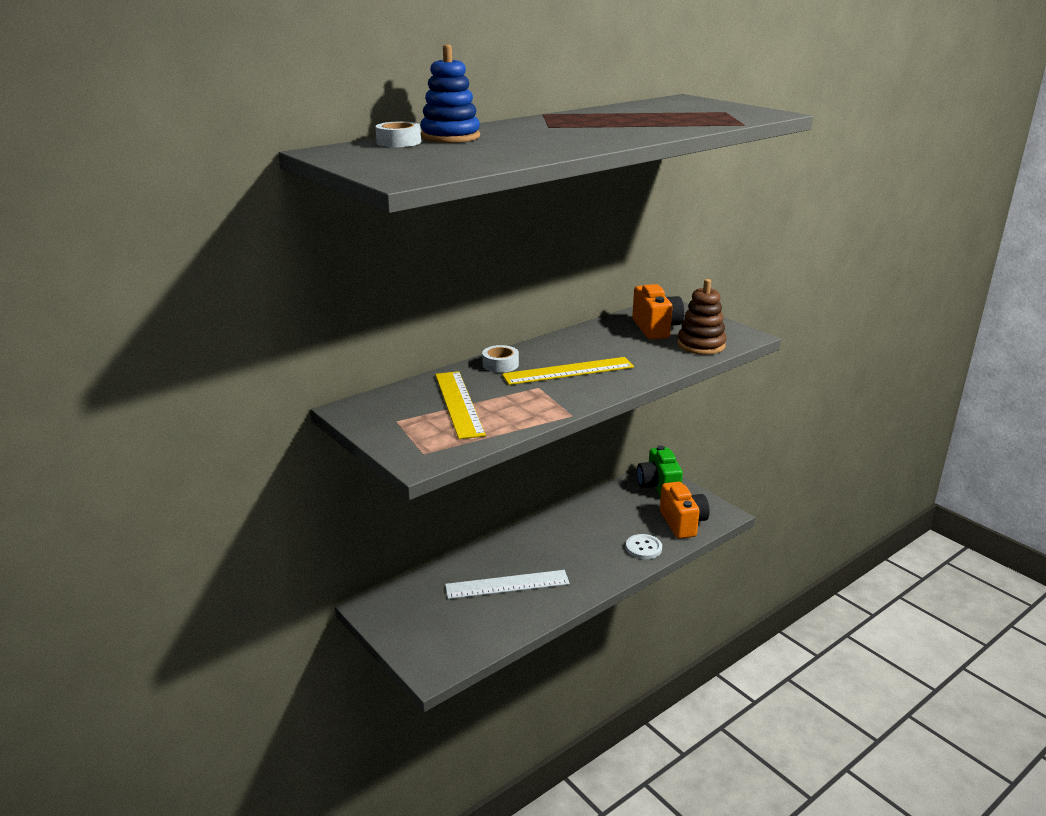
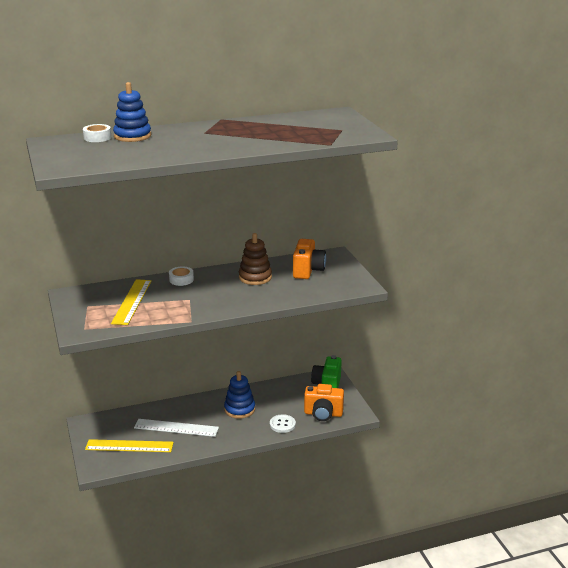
camera: 20 degrees right, 0 degrees up
yellow ruler [502,357,634,385] -> yellow ruler moved to [85,439,174,452]
orange camera [660,482,710,539] -> orange camera turned 90 degrees clockwise [304,384,344,421]
brown stacking toy [677,279,726,355] -> brown stacking toy moved to [239,233,272,285]
none -> blue stacking toy [224,371,255,419]

